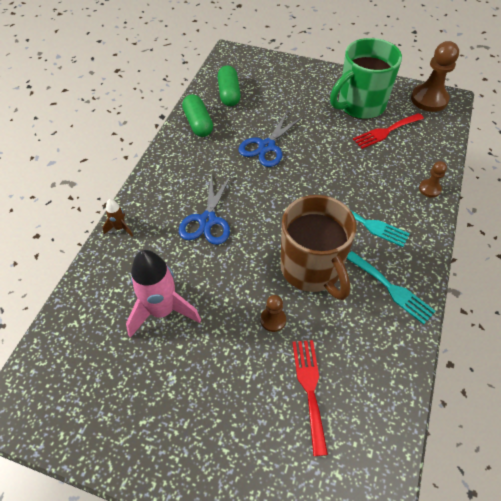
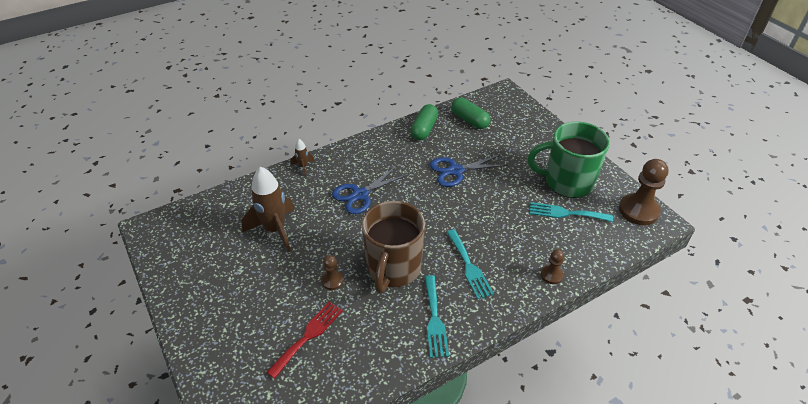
camera: 40 degrees right, 10 degrees down
pink rocket [126,250,201,338] -> brown rocket [241,167,295,252]
green capsule [218,65,241,106] -> green capsule turned 75 degrees counterclockwise [451,97,490,129]
red fork [353,113,424,149] -> turquoise fork [530,202,613,222]

